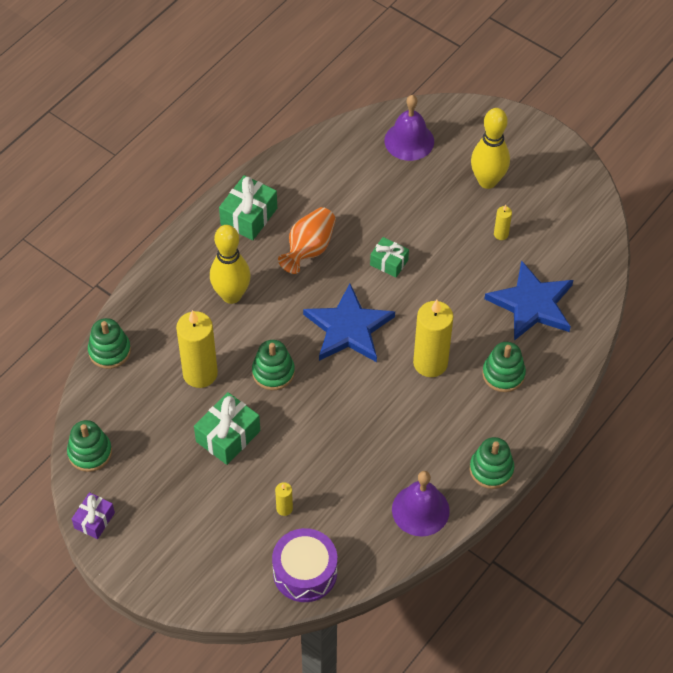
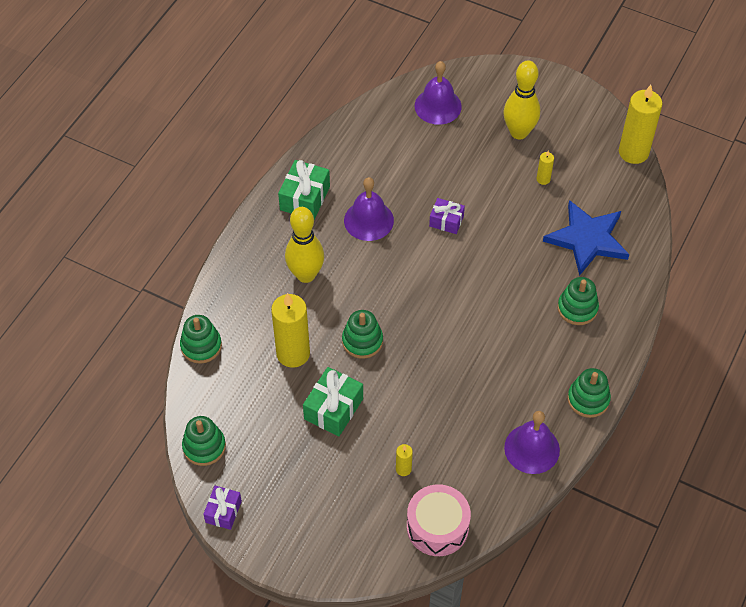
camera: 10 degrees left, 0 degrees up
purple drum [272,528,337,602] -> pink drum [407,484,471,556]
orange vase [278,207,336,274] -> purple bell [344,177,394,241]
blue star [303,284,395,362] -> none
green gift [370,237,409,277] -> purple gift [429,198,465,234]
yellow candle [413,300,453,377] -> yellow candle moved to [619,85,662,164]

